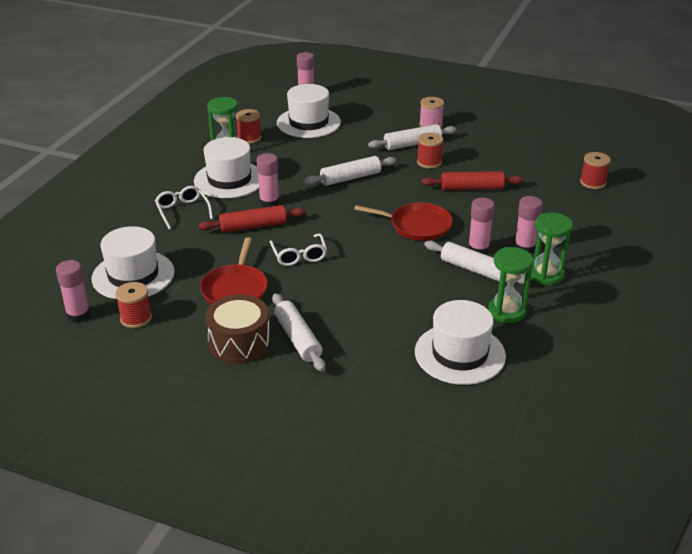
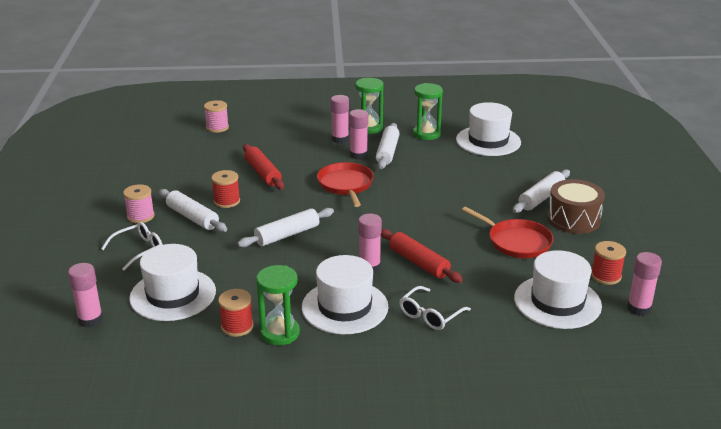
camera: 115 degrees left, 5 degrees down
red pan [200,237,268,304] -> red pan turned 60 degrees clockwise [462,207,554,258]
white glasses [270,233,327,266] -> white glasses moved to [101,222,163,271]
white rolling pin [304,156,396,186] -> white rolling pin turned 75 degrees counterclockwise [237,208,334,247]
red spool [580,152,611,189] -> pink spool [204,100,229,133]

